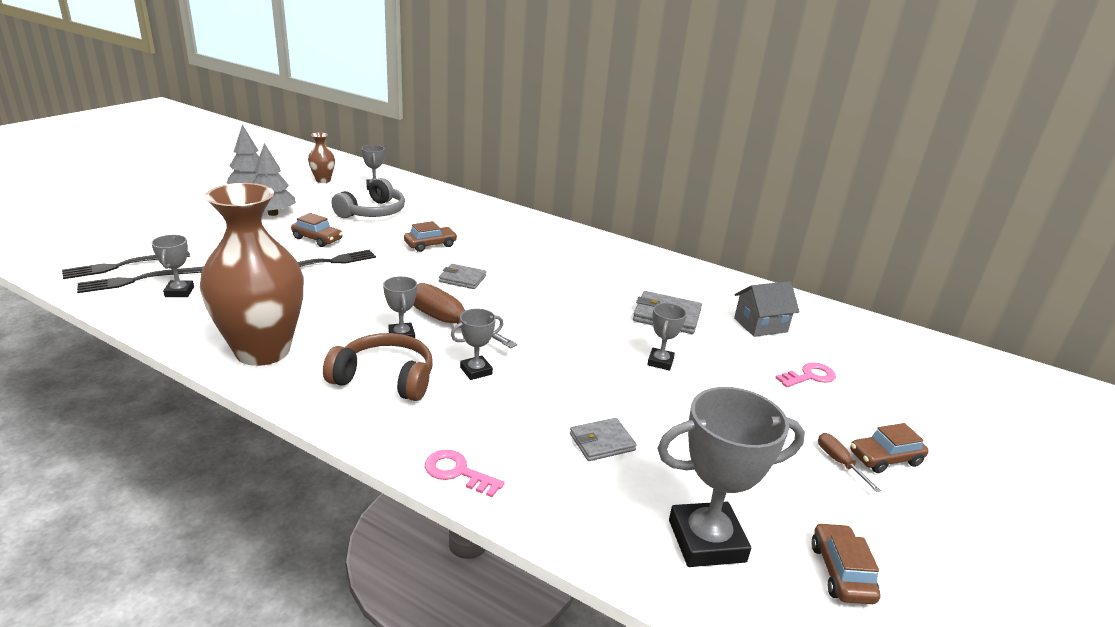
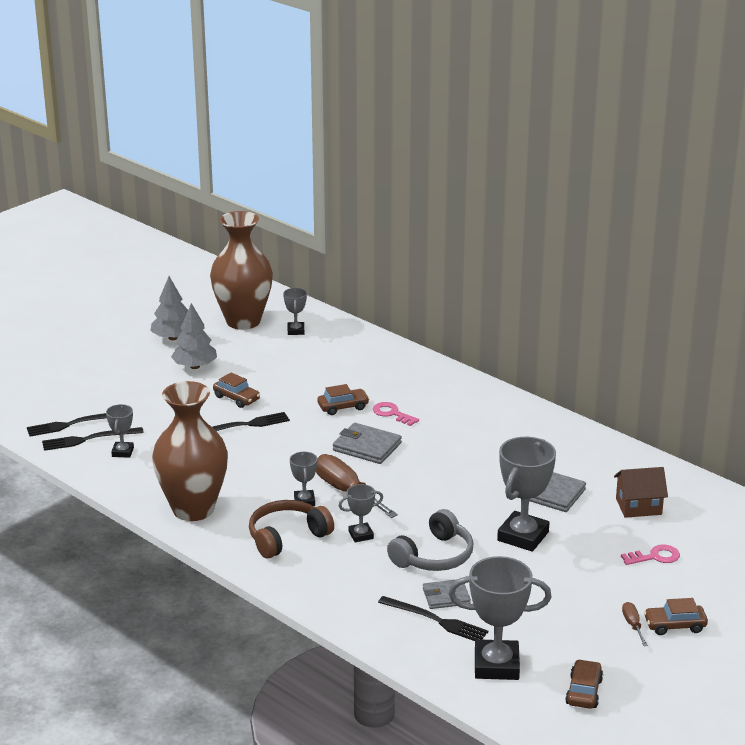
camera: 15 degrees right, 0 degrees up
brown vase [308,132,335,183] -> brown vase [210,211,273,330], size x2.28
brown headphones [323,333,433,401] -> brown headphones turned 60 degrees counterclockwise [249,500,334,559]
grey headphones [331,178,405,218] -> grey headphones moved to [387,509,473,571]
pink key [425,449,505,497] -> pink key moved to [373,402,419,426]
grey wallet [439,264,486,289] -> grey wallet [333,423,402,464], size x1.51
grey trophy [647,303,687,371] -> grey trophy [497,437,556,552], size x1.94
grey house [734,281,800,337] -> brown house [614,467,668,518]
none -> black fork [378,596,488,641]

